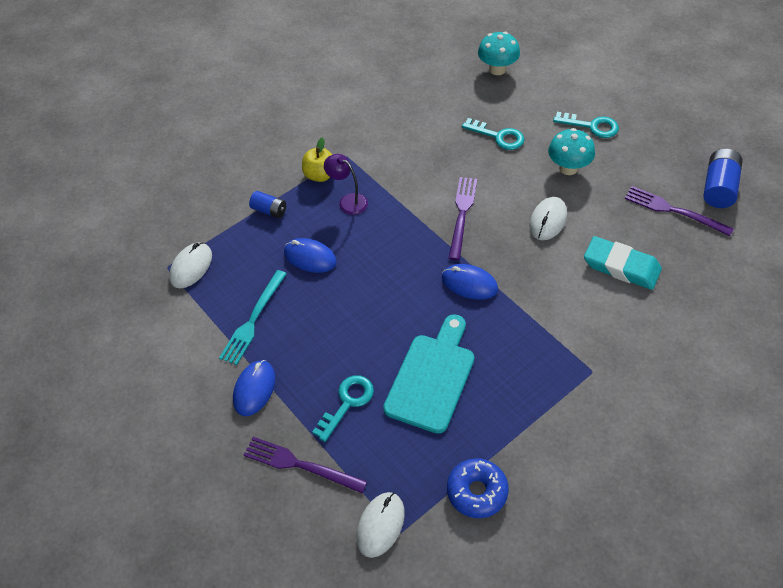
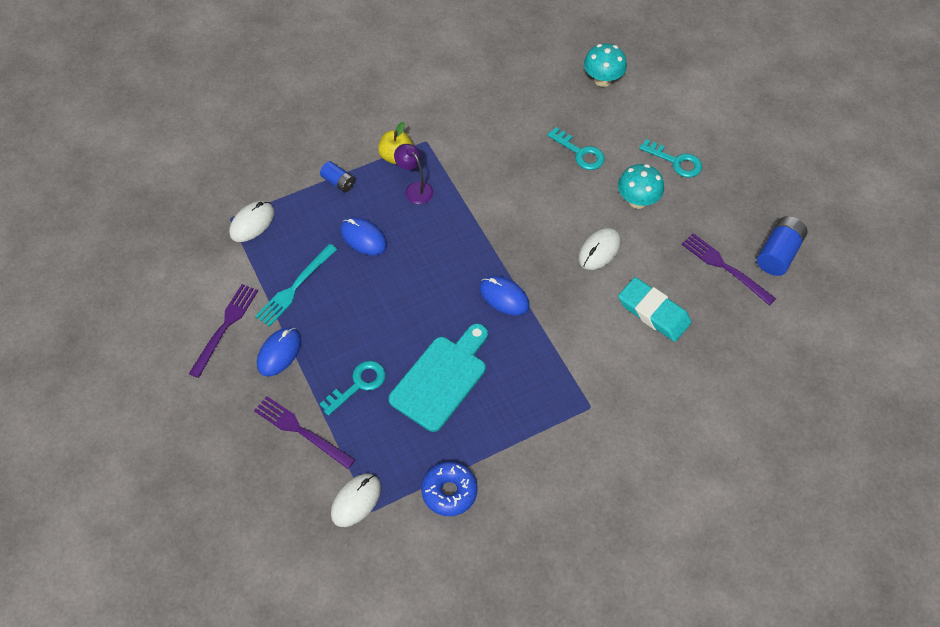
camera: 10 degrees right, 5 degrees up
purple fork [449,177,477,260] -> purple fork moved to [189,284,258,378]

